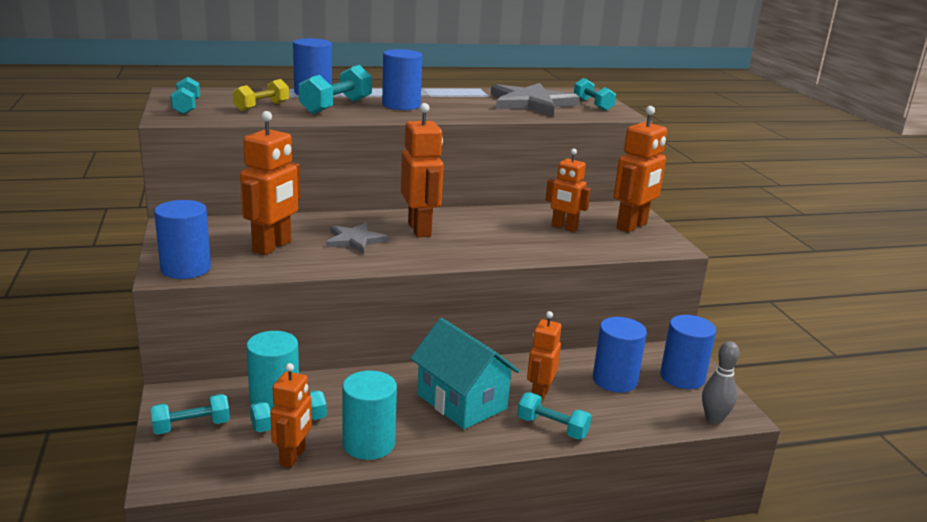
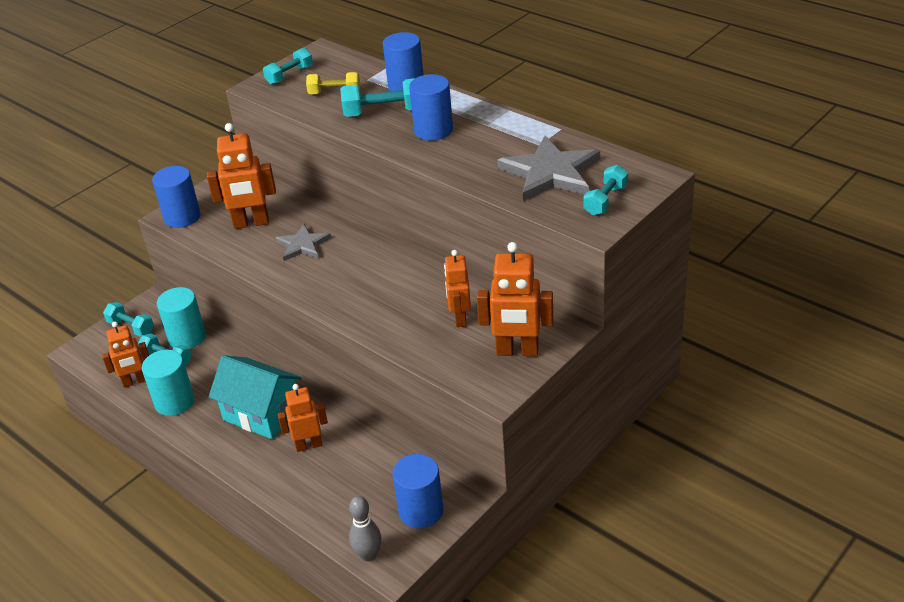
camera: 60 degrees right, 15 degrees up
orange robot [401,103,444,237] -> none
turquoise house [410,318,520,429] -> turquoise house turned 75 degrees counterclockwise [209,355,302,439]
turquoise dumbbell [517,392,591,439] -> none
blue cylinder [593,317,647,393] -> none

